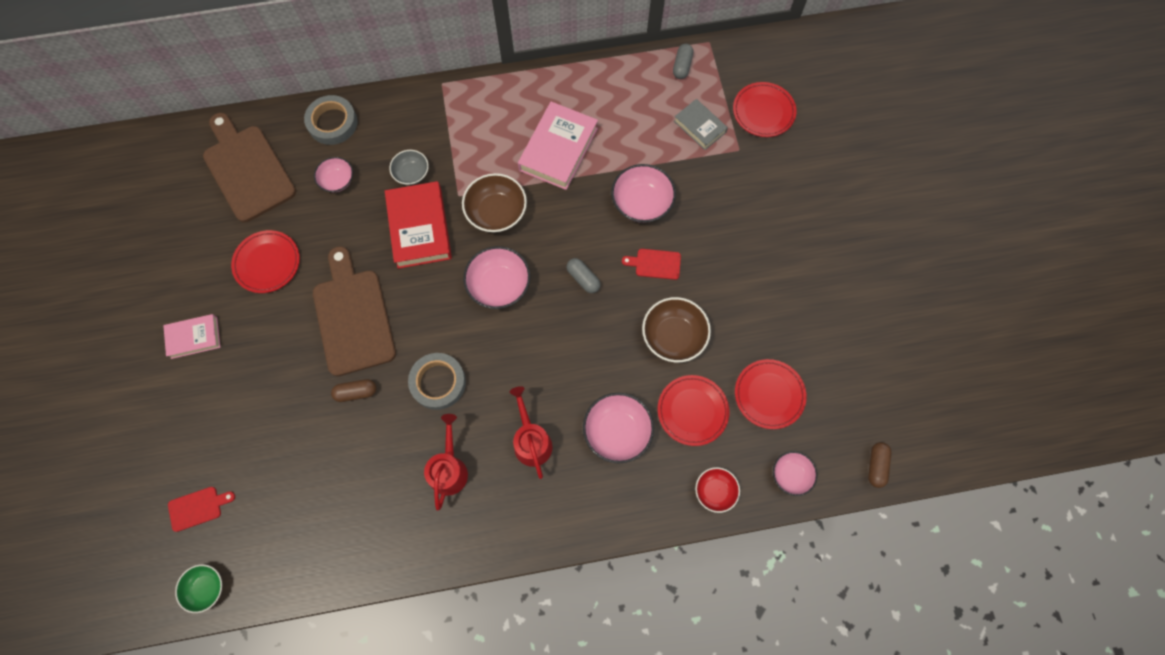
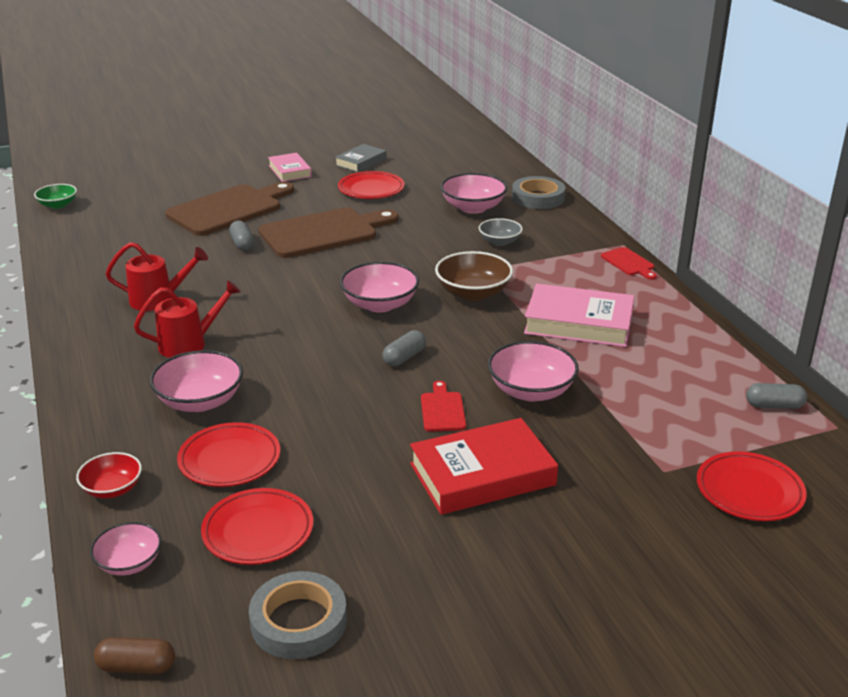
camera: 80 degrees right, 40 degrees down
red cutting board [168,487,235,532] -> red cutting board moved to [601,247,657,280]
brown cutting board [203,113,296,222] -> brown cutting board moved to [165,182,294,236]
pink bowl [314,157,353,192] -> pink bowl [441,173,507,214], size x1.62
brown capsule [331,379,377,402] -> grey capsule [229,221,254,251]
red book [385,181,452,269] -> red book moved to [410,418,558,515]
grey tape [408,353,466,410] -> grey tape moved to [249,571,347,659]
brown bowl [642,297,711,363] -> none
grey book [674,99,728,150] -> grey book moved to [335,144,387,173]

